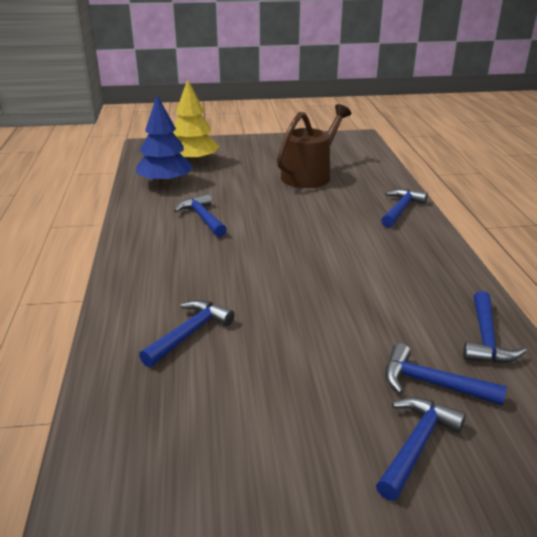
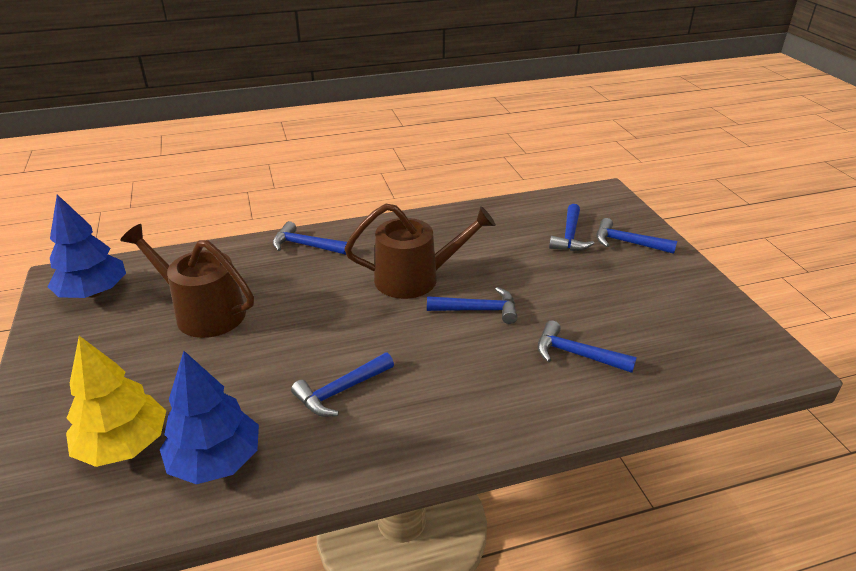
camera: 100 degrees left, 5 degrees up
blue hammer [463,291,527,363] -> blue hammer moved to [427,287,517,324]
none -> blue tree [47,194,126,298]
none -> brown watering can [344,203,496,299]

